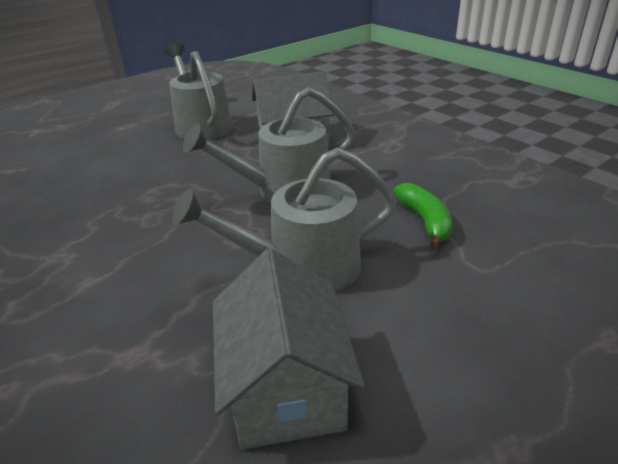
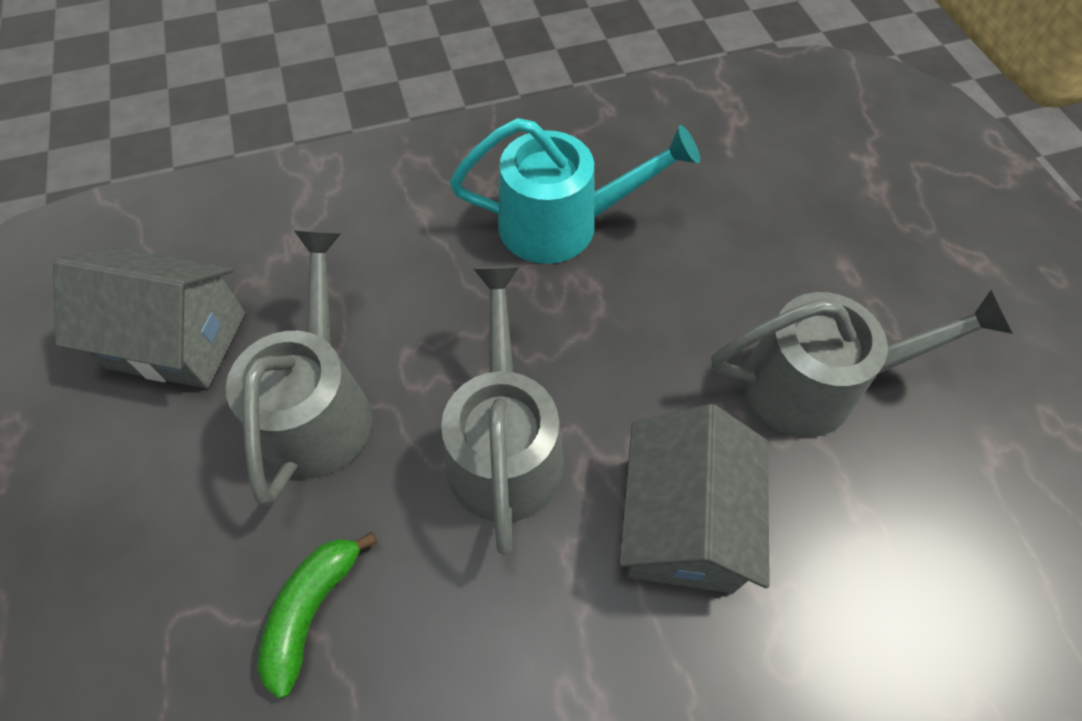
camera: 110 degrees right, 25 degrees up
green banana [394,183,453,249] -> green banana turned 105 degrees clockwise [257,532,377,699]
none -> turquoise watering can [450,118,700,264]

